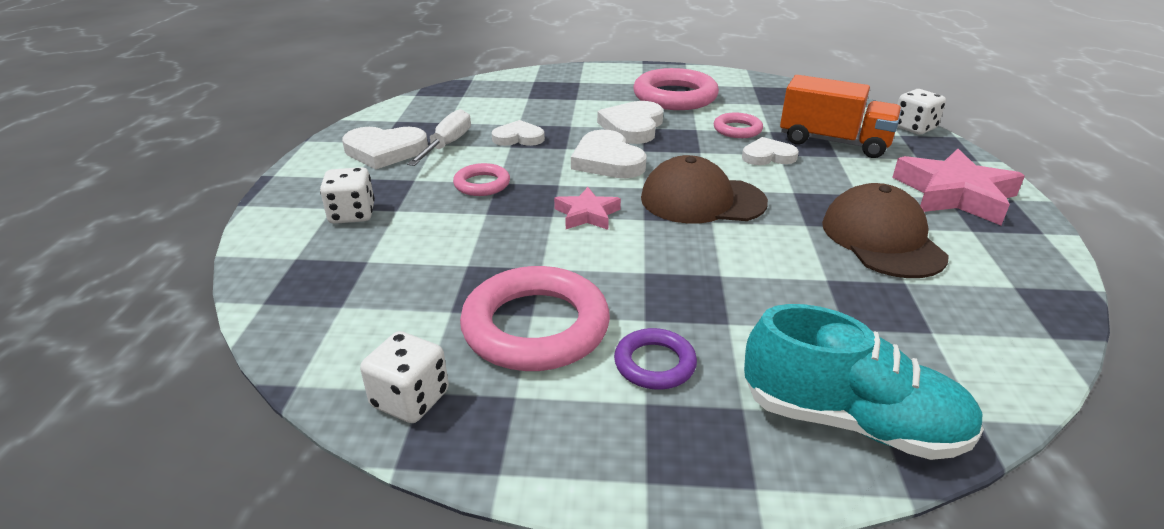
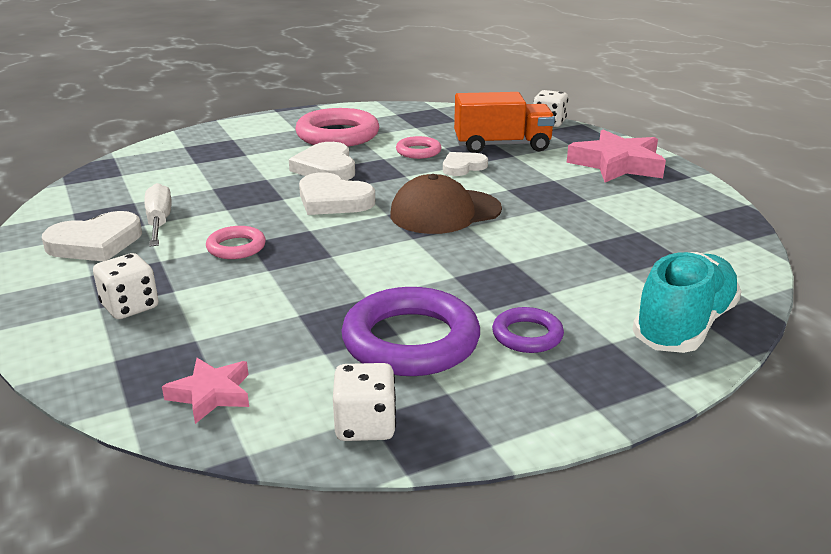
camera: 30 degrees left, 5 degrees down
pink ring [460,266,610,371] -> purple ring [341,287,480,376]
white heart [492,120,545,146] -> none
pink star [554,187,621,230] -> pink star moved to [162,358,249,424]
turquoise shoe [744,304,984,460] -> turquoise shoe turned 45 degrees counterclockwise [632,252,742,353]
brown cap [822,183,949,278] -> none

